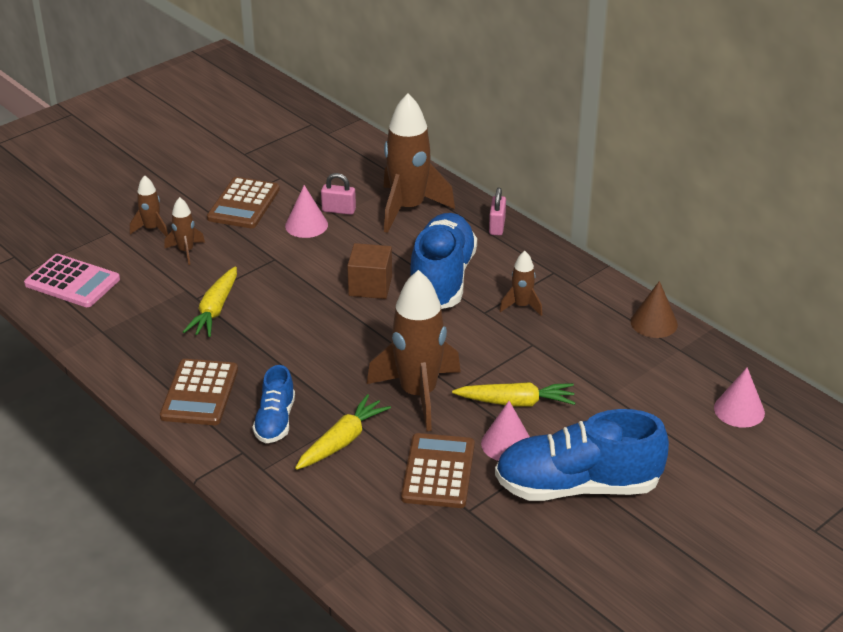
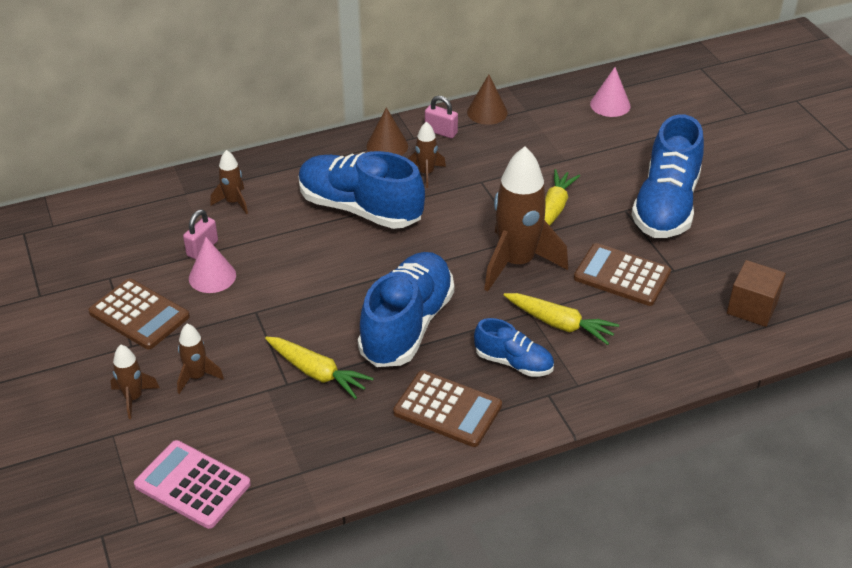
camera: 70 degrees left, 5 degrees up
pink calculator [24,254,120,307] -> pink calculator turned 105 degrees counterclockwise [134,440,251,529]
yellow carrot [295,394,391,470] -> yellow carrot turned 150 degrees clockwise [504,293,619,345]
brown cube [347,243,392,299] -> brown cube moved to [727,260,786,327]
brown rocket [383,93,455,233] -> brown rocket [210,150,248,214], size x0.48
pink cone [481,401,530,461] -> none
pink padlock [489,187,506,236] -> pink padlock moved to [425,96,458,138]
none -> blue shoe [358,252,454,367]
none -> brown cone [366,107,408,155]

